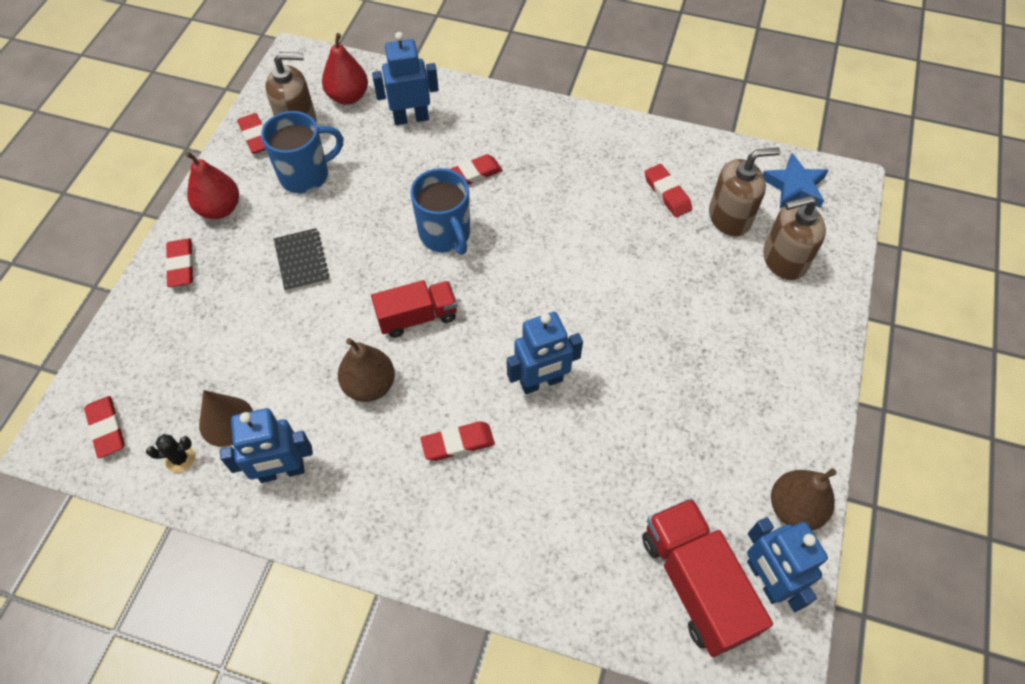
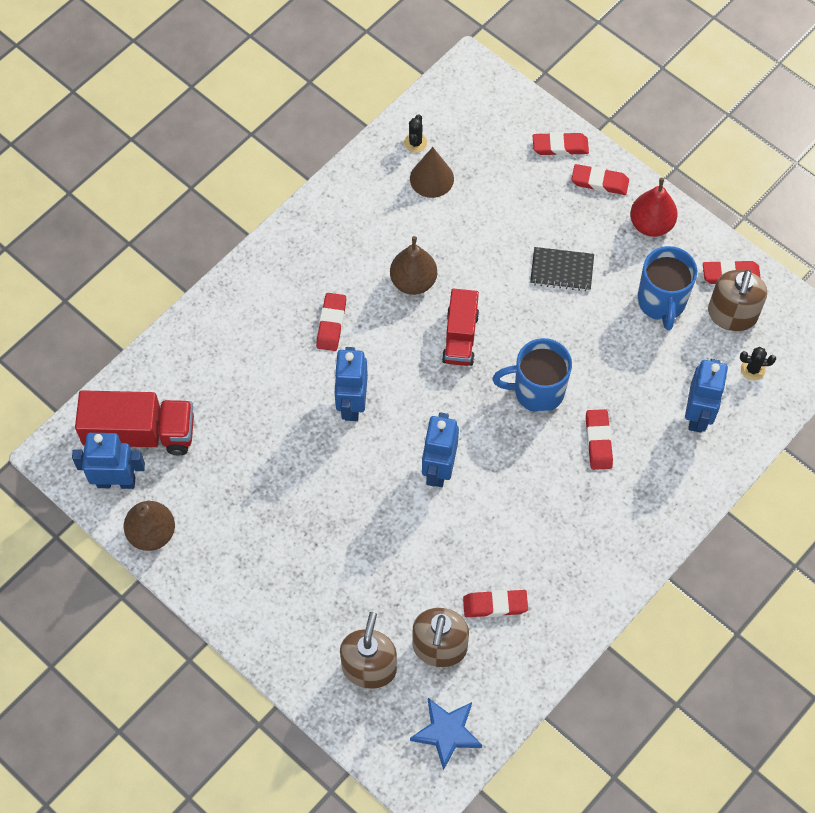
camera: 115 degrees right, 5 degrees up
red eraser [84,396,125,458] -> red eraser moved to [533,132,589,156]
blue robot [220,408,313,483] -> blue robot moved to [422,412,459,487]
red pear [322,33,368,105] -> black cactus [740,347,776,380]

